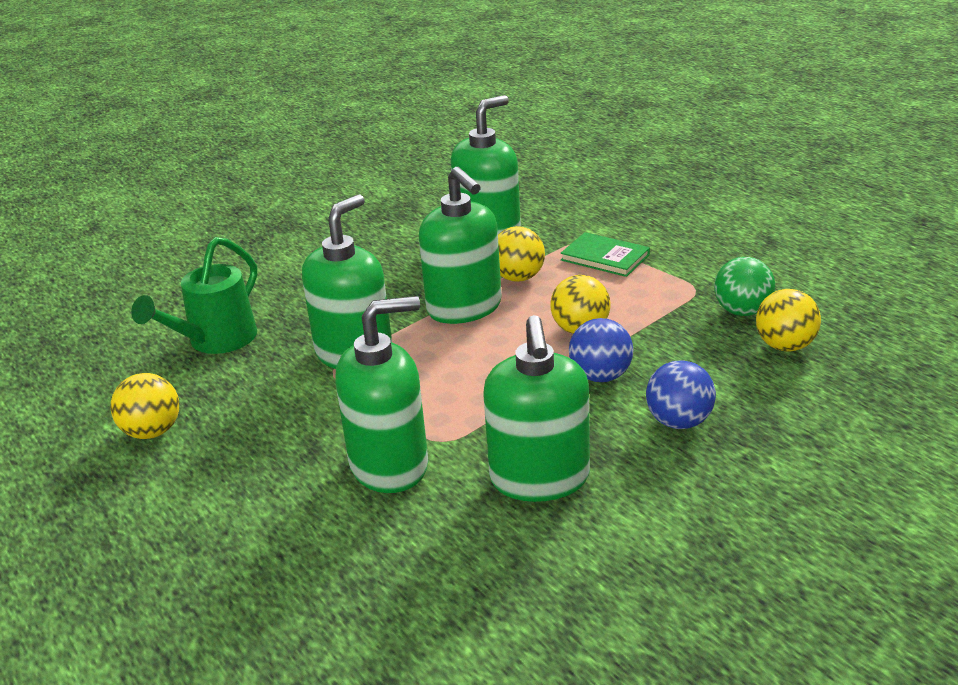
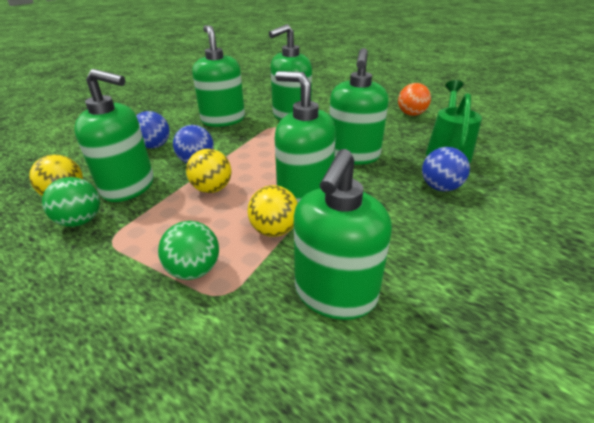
camera: 160 degrees right, 5 degrees up
yellow ball [111,373,179,439] -> orange ball [398,83,431,116]
green book [561,232,650,277] -> green ball [158,221,219,280]
none -> green soap dispenser [74,69,154,202]
none -> blue ball [422,147,470,191]

